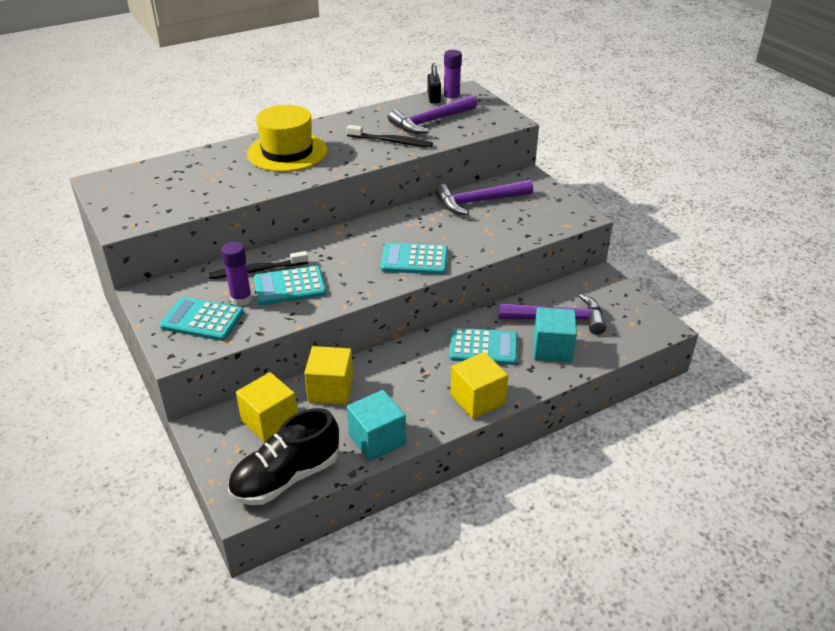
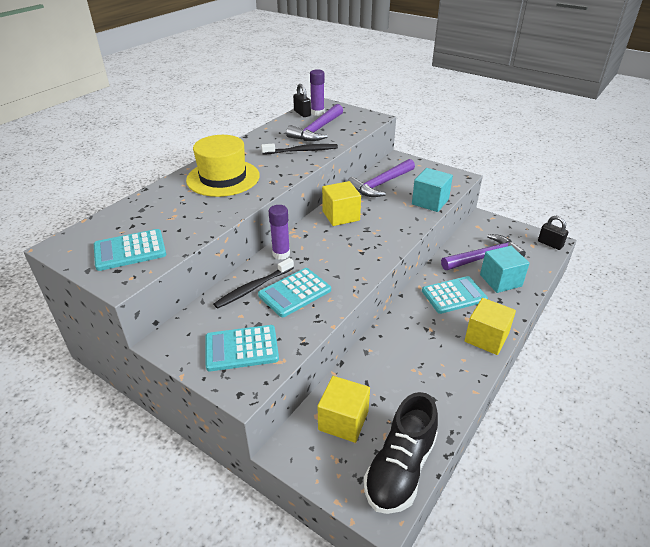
camera: 25 degrees left, 0 degrees up
purple glue stick [221,242,252,306] -> purple glue stick moved to [269,205,290,260]
yellow cube [304,346,353,404] -> yellow cube moved to [322,181,361,226]
turquoise cube [347,390,406,461] -> turquoise cube moved to [412,168,453,212]
turquoise calculator [380,243,448,275] -> turquoise calculator moved to [94,229,166,271]
none -> black padlock [538,216,568,250]

